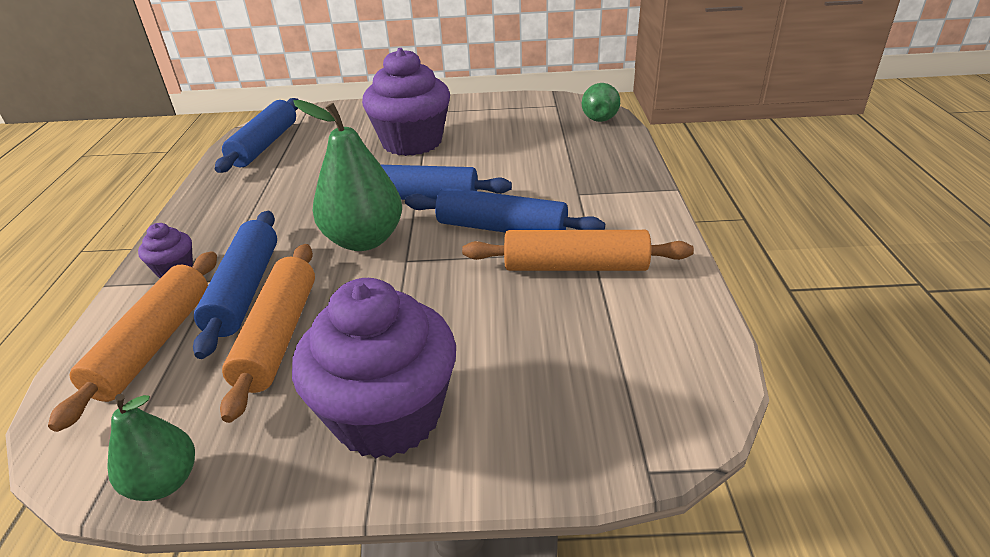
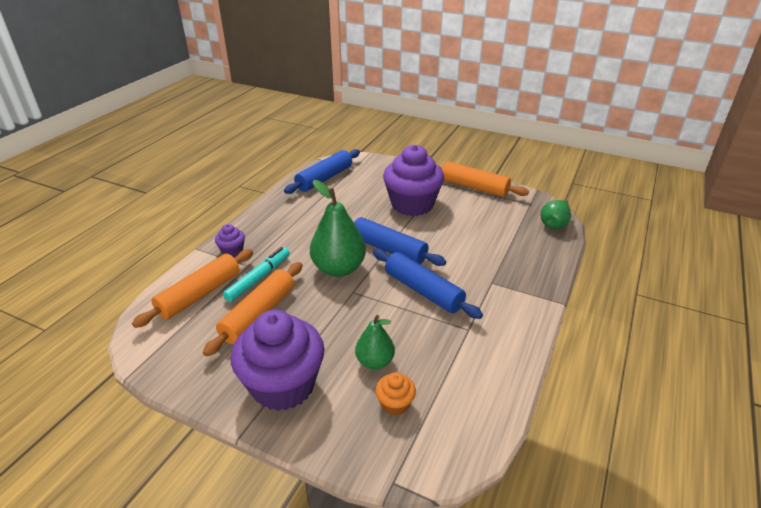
camera: 25 degrees right, 0 degrees up
green pear [107,394,195,501] -> green pear moved to [355,315,395,370]
blue rolling pin [193,211,277,359] -> turquoise marker [223,247,290,302]
orange rolling pin [462,230,694,271] -> orange rolling pin moved to [439,162,529,197]
none -> orange cupcake [375,372,416,416]

